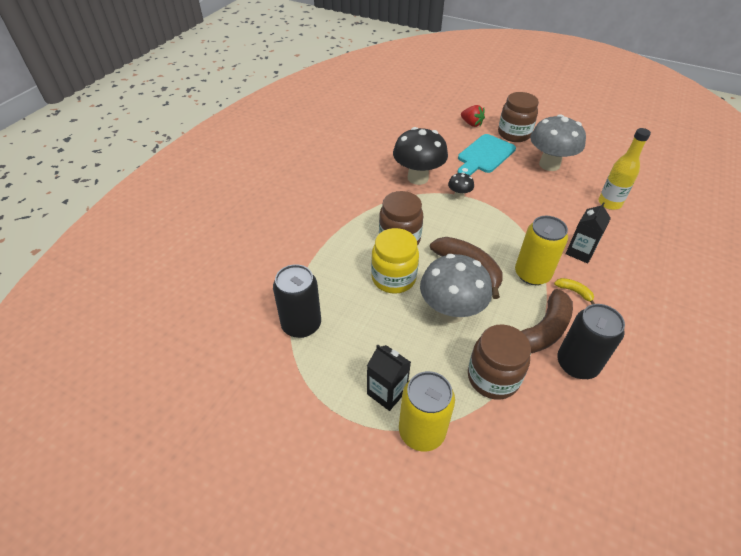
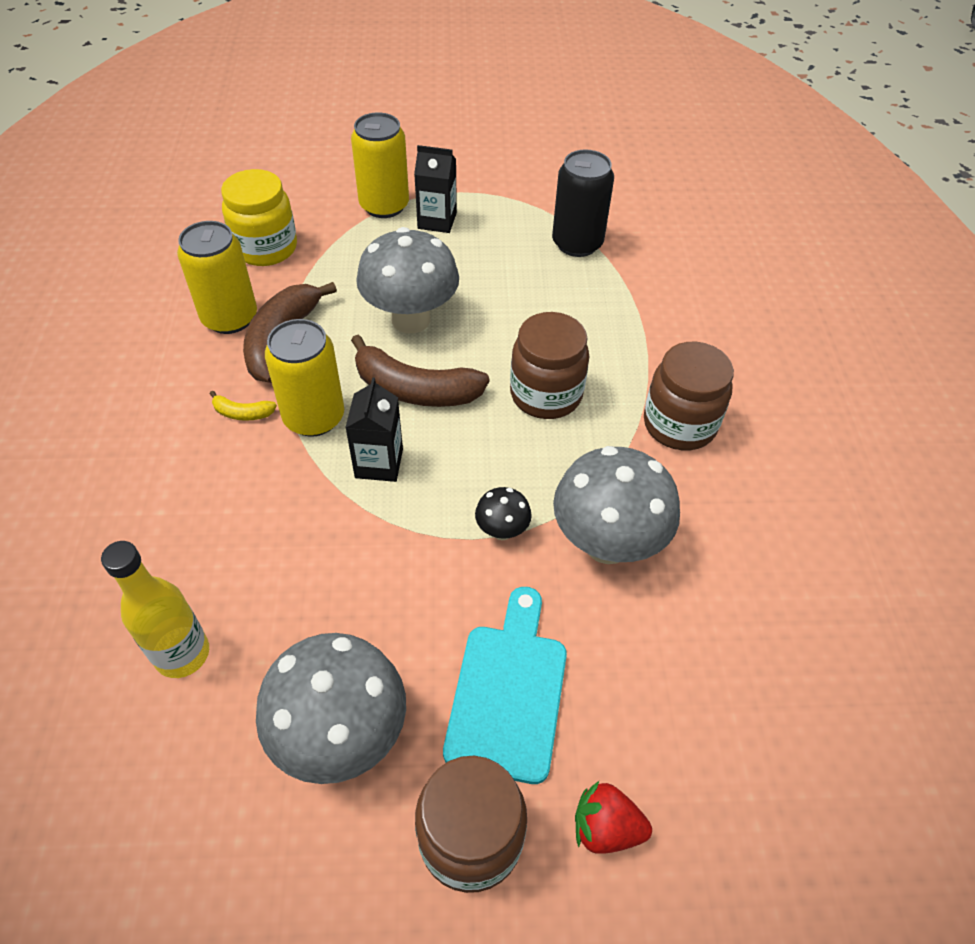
camera: 150 degrees right, 5 degrees up
yellow jar [371,228,419,294] -> yellow jar moved to [221,169,297,266]
black mushroom [393,127,448,185] -> grey mushroom [553,446,680,564]
brown jar [468,324,531,400] -> brown jar moved to [644,342,734,451]
black can [557,304,625,379] -> yellow can [177,221,257,334]
black carton [566,202,611,263] -> black carton moved to [345,377,403,482]

